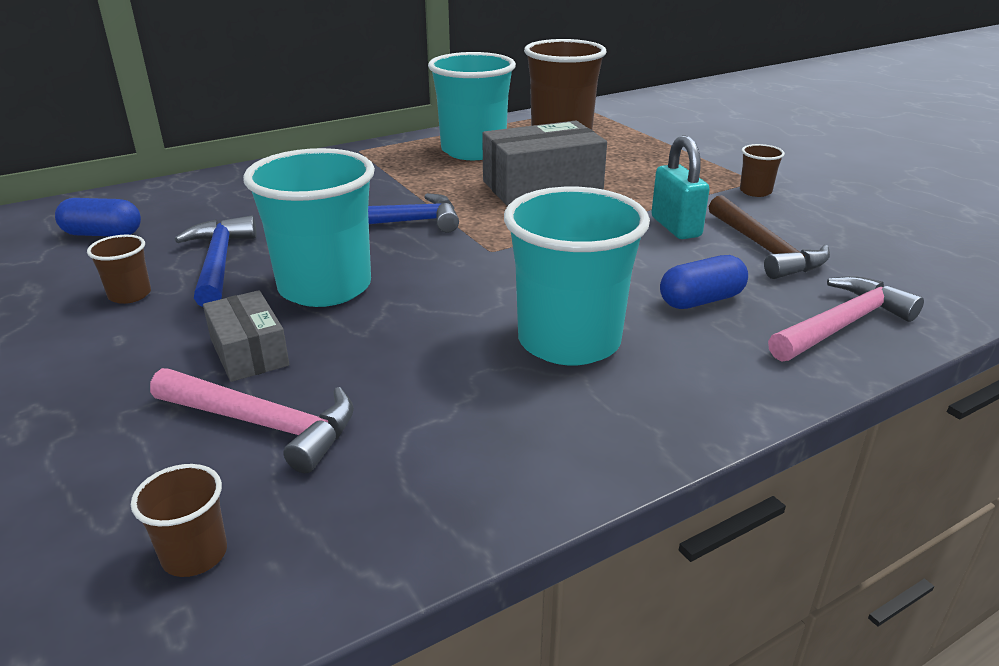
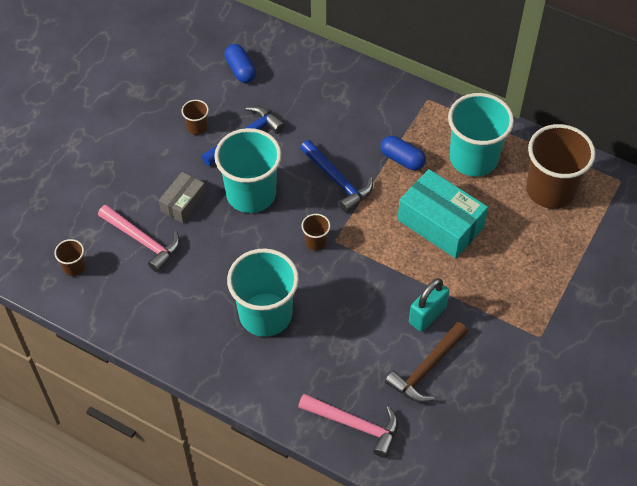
camera: 60 degrees right, 25 degrees up
pink hammer [150,368,354,473] -> pink hammer turned 45 degrees counterclockwise [98,205,180,273]
grey box [482,121,607,206] -> turquoise box [397,169,488,259]
blue capsule [660,255,748,309] -> blue capsule moved to [381,136,426,170]
brown cup [740,144,785,197] -> brown cup moved to [301,214,331,250]

